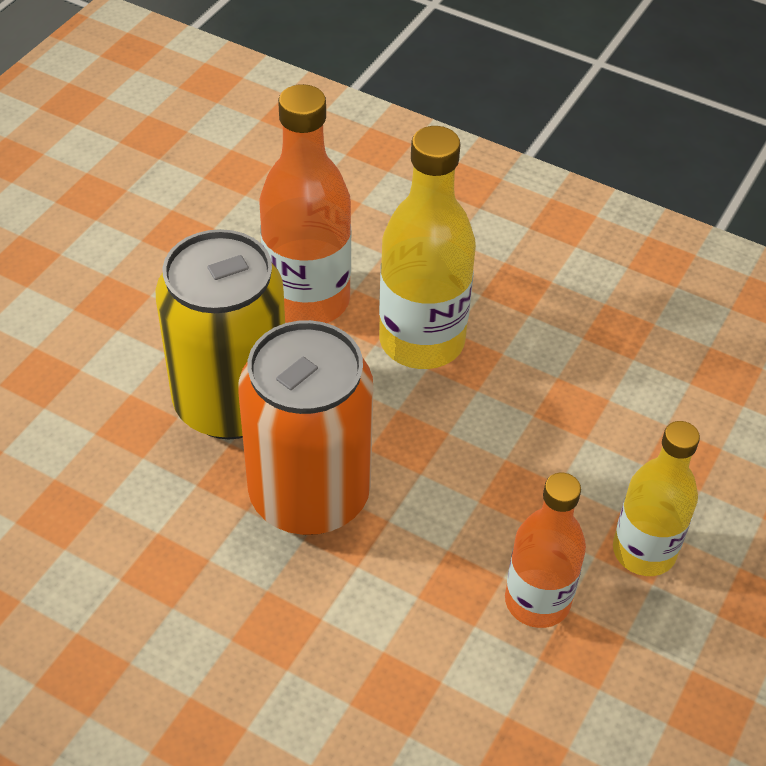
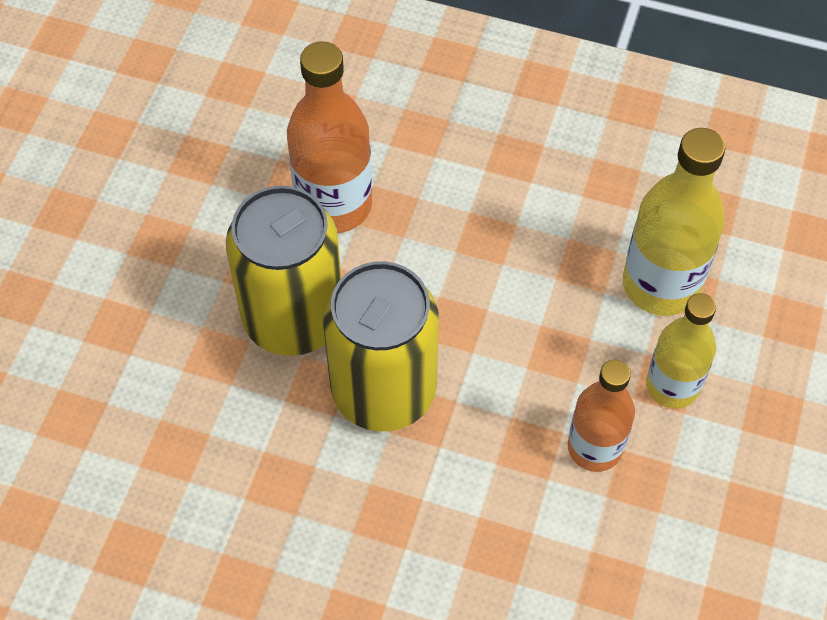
camera: 10 degrees left, 10 degrees up
orange can [238,320,373,535] -> yellow can [323,261,439,431]
yellow bottle [379,126,476,369] -> yellow bottle moved to [623,128,726,316]

